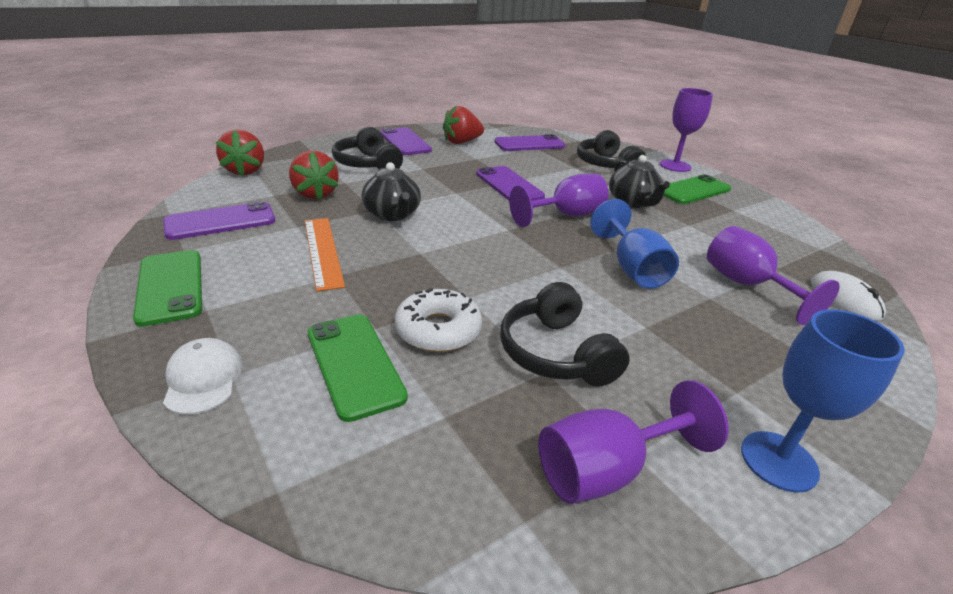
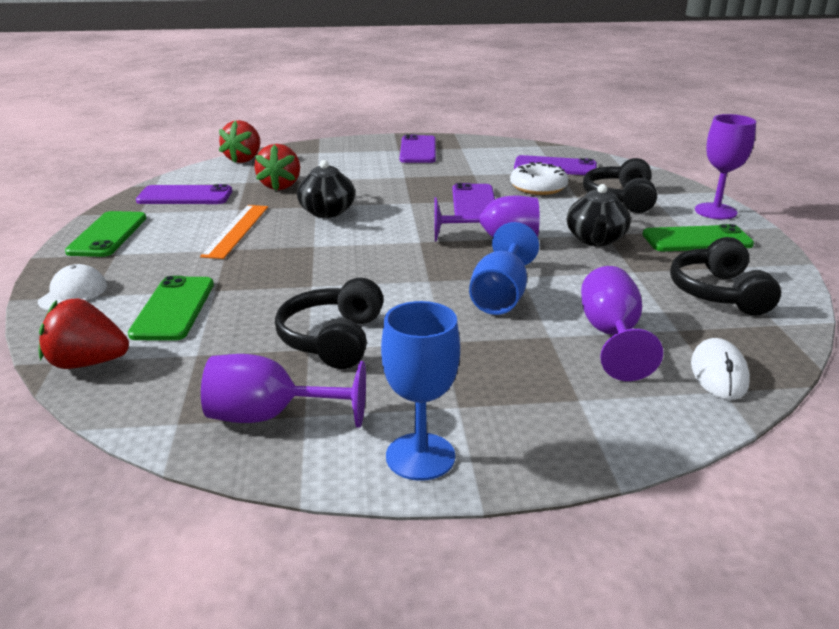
camera: 30 degrees right, 5 degrees down
black headphones [332,127,403,169] -> black headphones moved to [670,237,781,316]
white donut [394,288,482,352] -> white donut moved to [510,162,568,195]
red strawberry [443,106,484,144] -> red strawberry moved to [39,298,129,369]

